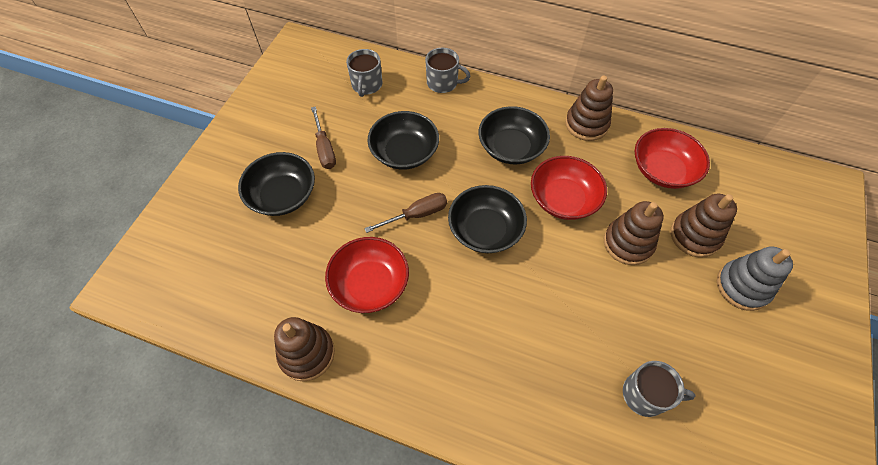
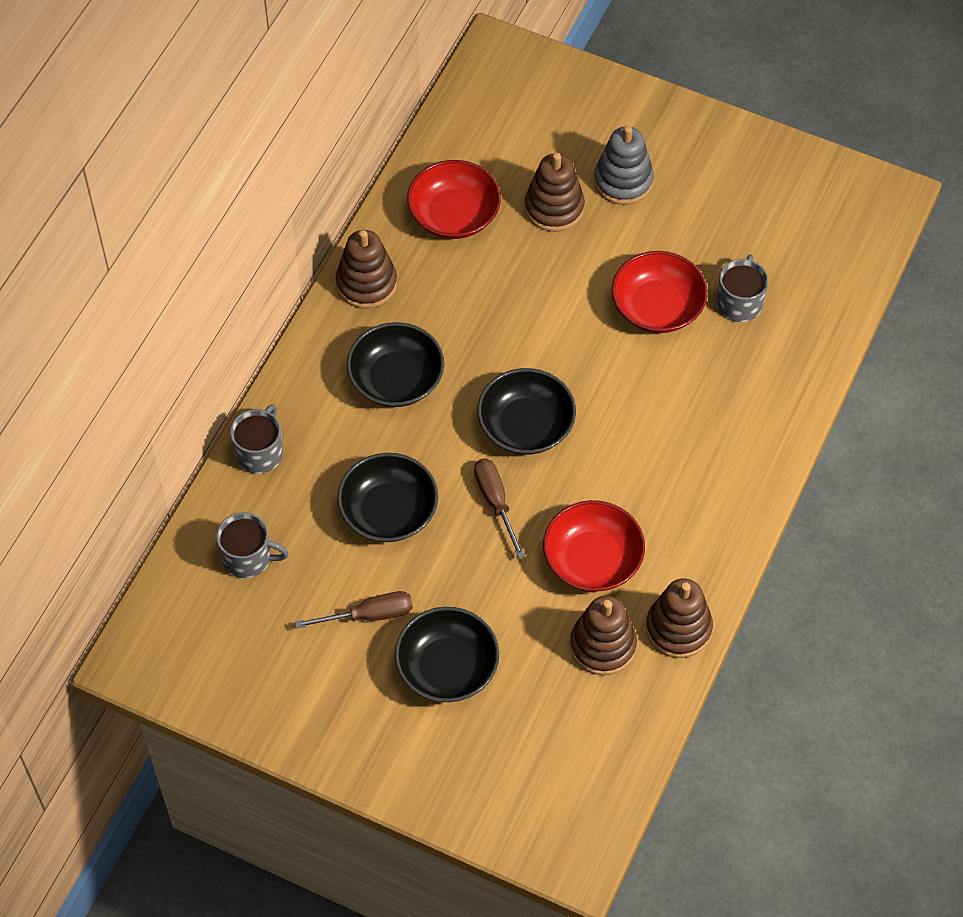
camera: 85 degrees left, 0 degrees up
red bowl [531,156,607,220] -> red bowl moved to [612,251,708,333]
brown stacking toy [604,201,663,265] -> brown stacking toy moved to [570,596,637,675]

